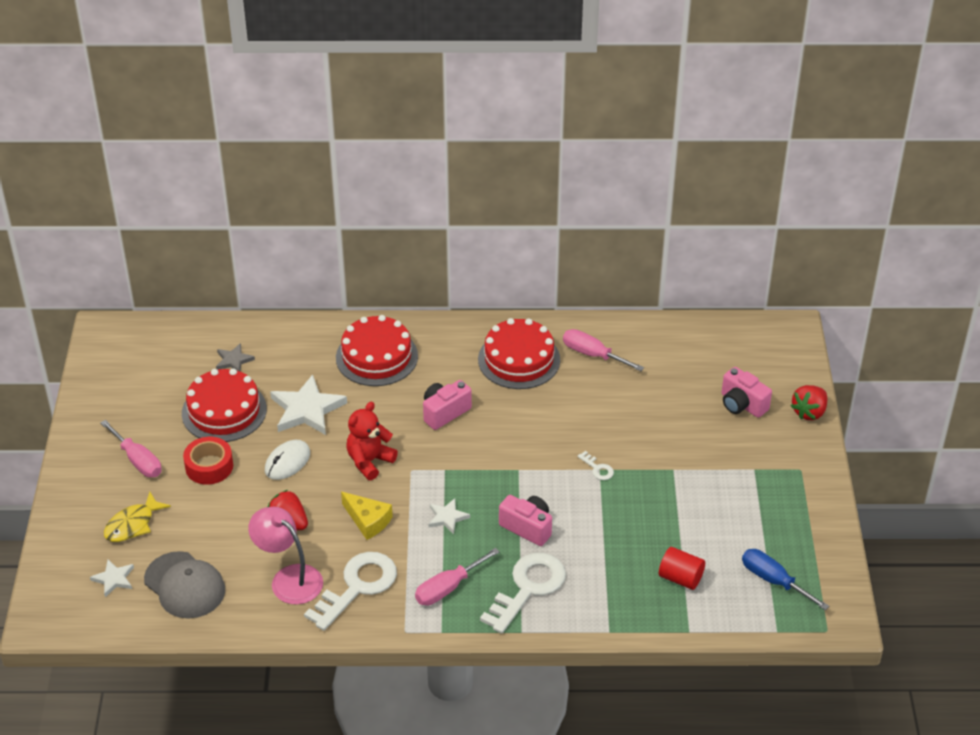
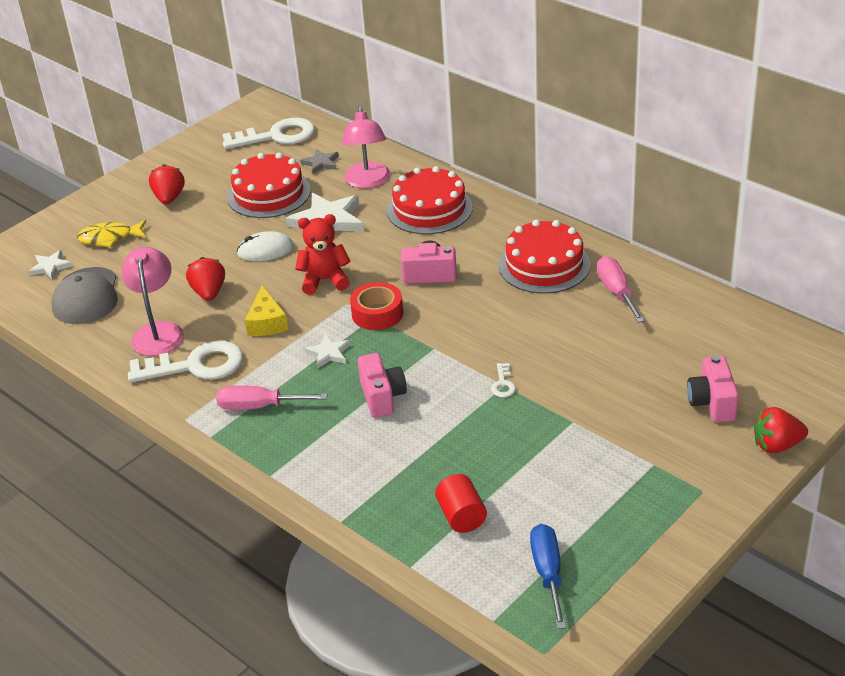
camera: 45 degrees right, 5 degrees down
pink screwdriver [100,420,162,477] -> red strawberry [149,164,185,204]
red tape [183,437,233,485] -> red tape moved to [350,282,403,330]
white key [480,553,566,634] -> white key moved to [222,118,315,149]
none -> pink lamp [342,107,390,188]

